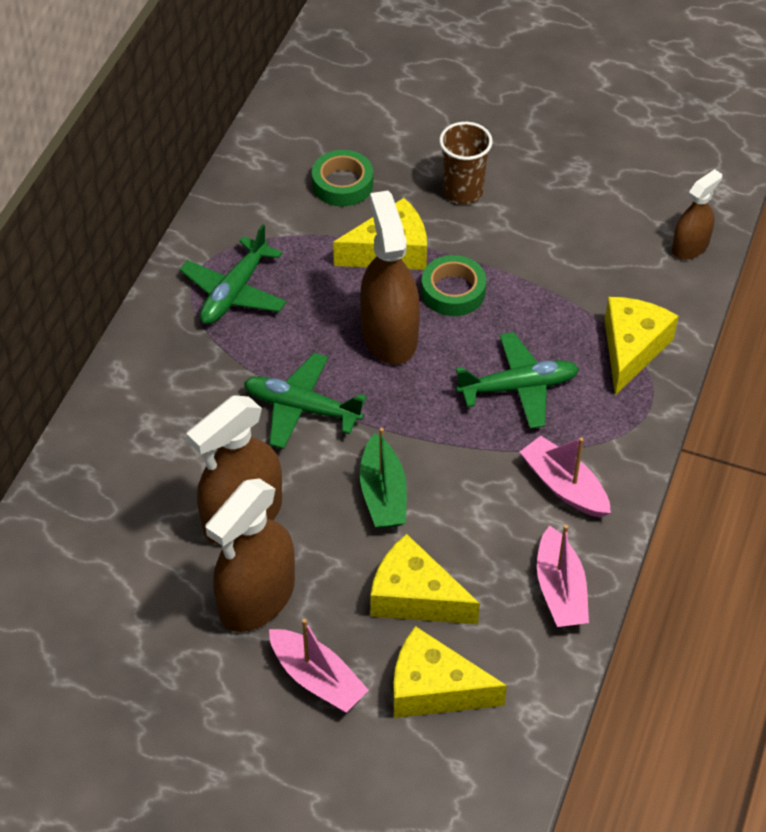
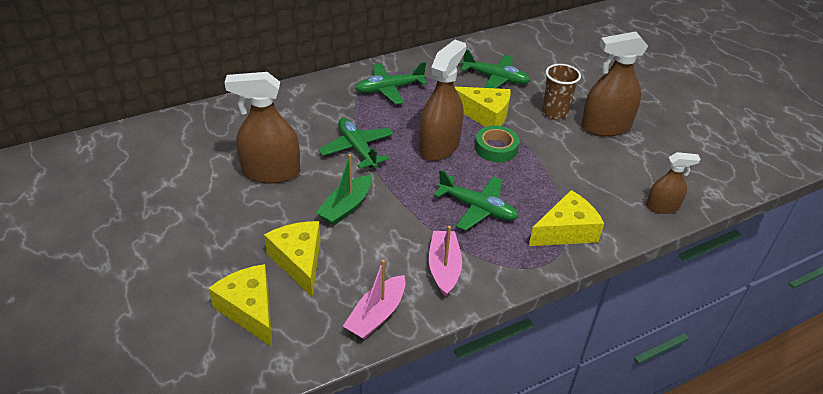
camera: 40 degrees right, 10 degrees down
brown spray bottle [206,478,295,632] -> brown spray bottle moved to [581,32,648,137]
pink boat [269,619,369,713] -> none
green tape [312,150,373,207] -> green plane [460,49,530,88]

